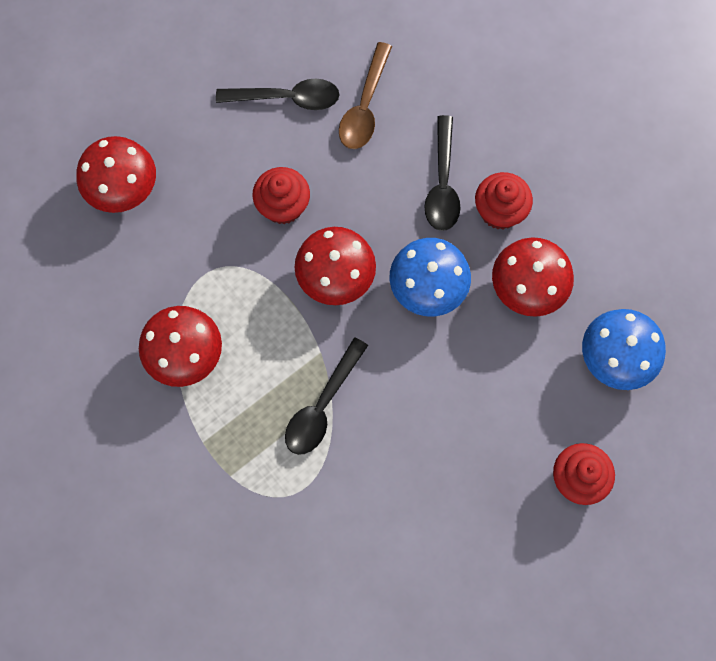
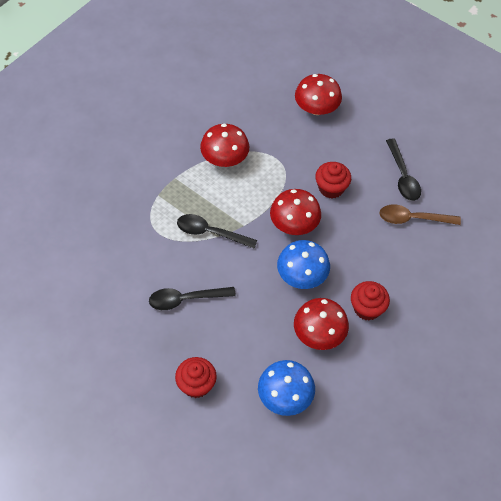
camera: 75 degrees right, 15 degrees down
black spoon [424,115,461,231] -> black spoon moved to [149,287,236,310]

